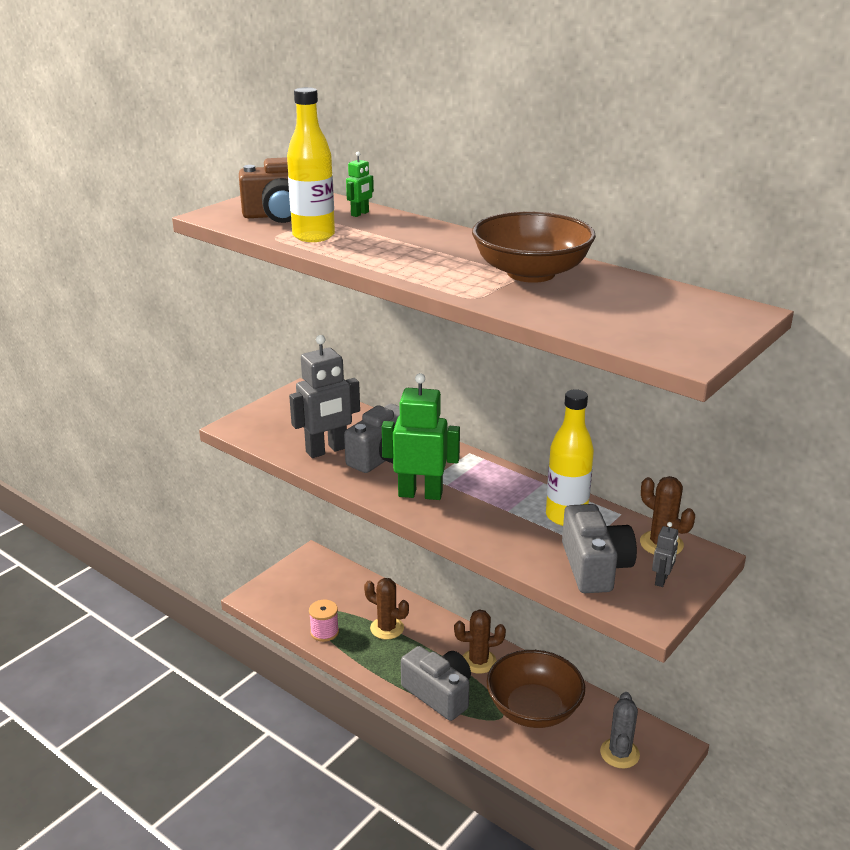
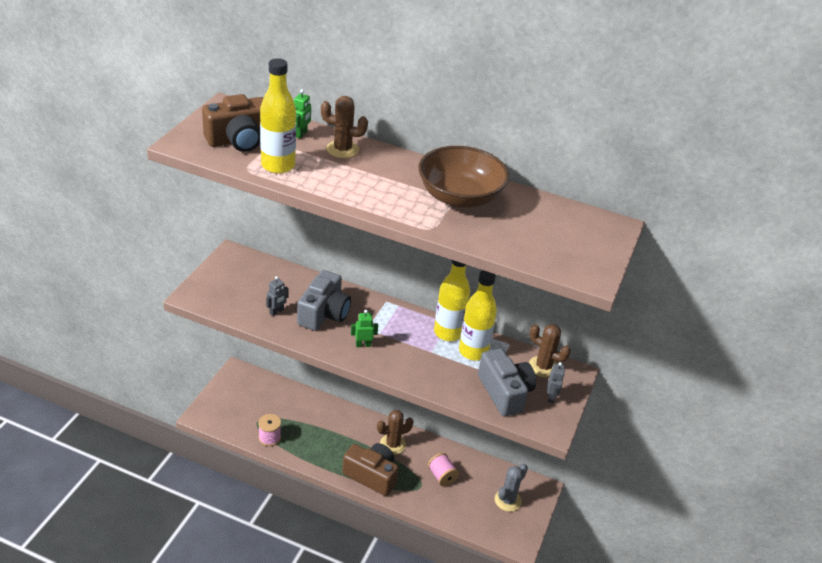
camera: 20 degrees left, 10 degrees up
grey robot [289,335,360,458] -> grey robot [266,276,289,316], size x0.46
brown cactus [364,578,409,640] -> brown cactus moved to [321,96,368,158]
green robot [382,373,460,500] -> green robot [351,310,378,347], size x0.46
grey camera [401,646,471,721] -> brown camera [342,443,399,496]
brown bowl [487,650,585,728] -> pink spool [428,453,459,486]
grey cactus [600,692,640,768] -> grey cactus turned 45 degrees clockwise [495,464,528,512]
none -> yellow bottle [434,260,470,341]

